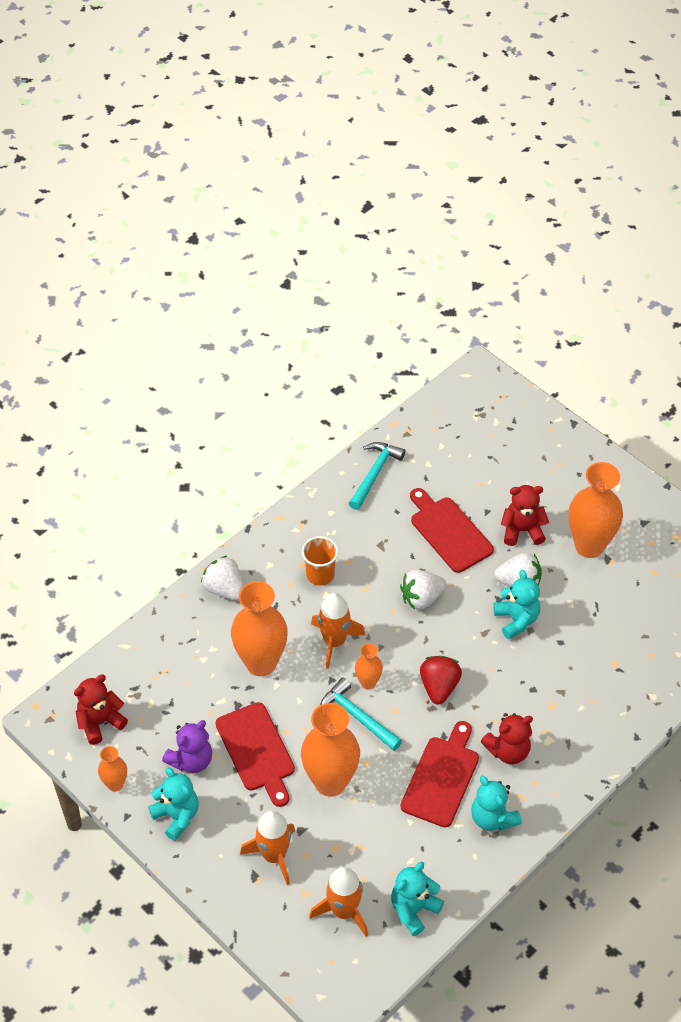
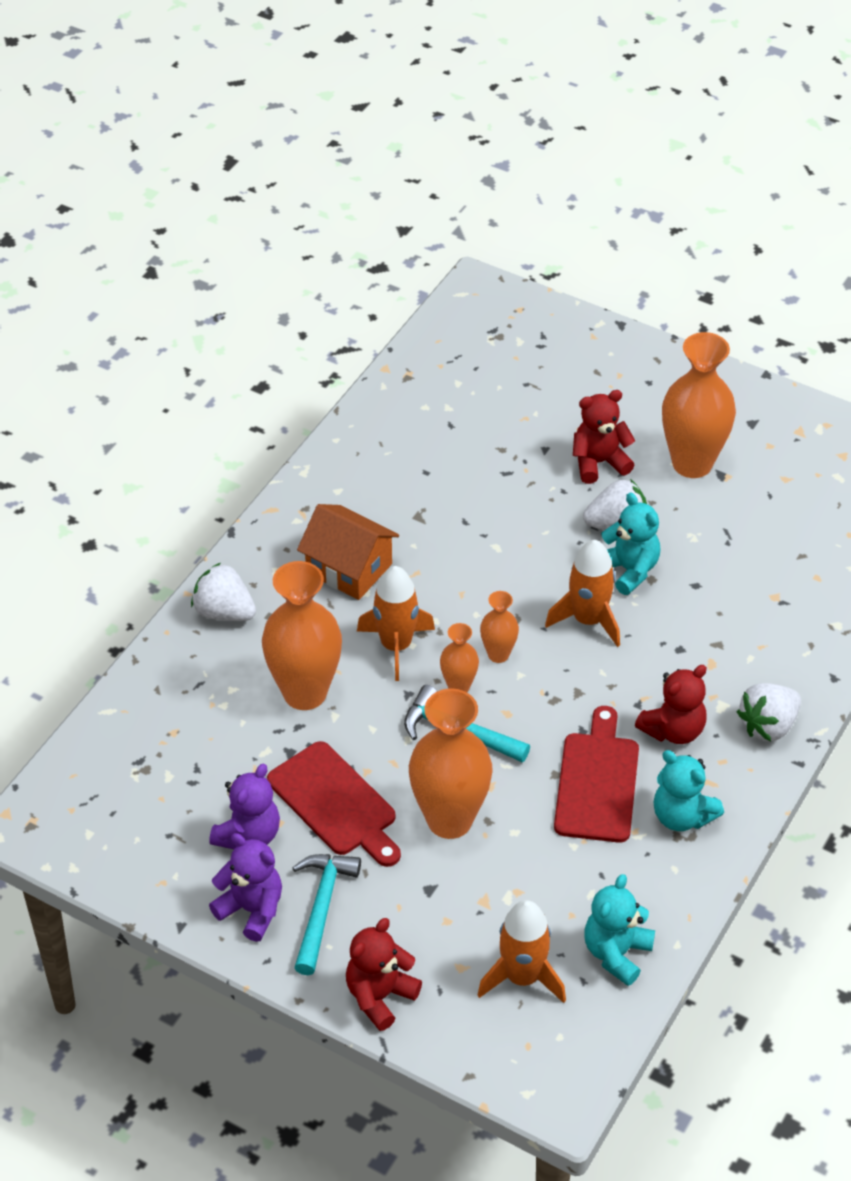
camera: 15 degrees left, 5 degrees down
red teddy bear [74,674,128,745] -> red teddy bear moved to [346,918,422,1031]
orange vase [98,746,127,792] -> orange vase moved to [480,591,519,663]
turquoise teddy bear [148,768,199,841] -> purple teddy bear [209,833,282,942]
orange rocket [240,810,295,885] -> orange rocket moved to [545,540,620,647]
orange cup [302,536,338,585] -> orange house [297,504,399,600]
turquoise hammer [348,442,405,510] -> turquoise hammer moved to [292,854,361,975]
white strawberry [400,570,447,610] -> white strawberry moved to [737,683,801,741]
red cutting board [410,488,494,573] -> none
red strawberry [420,656,462,704] -> none

